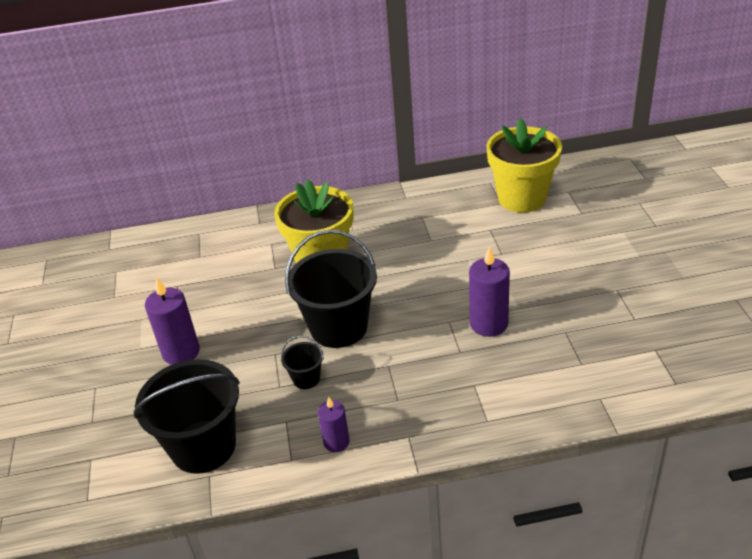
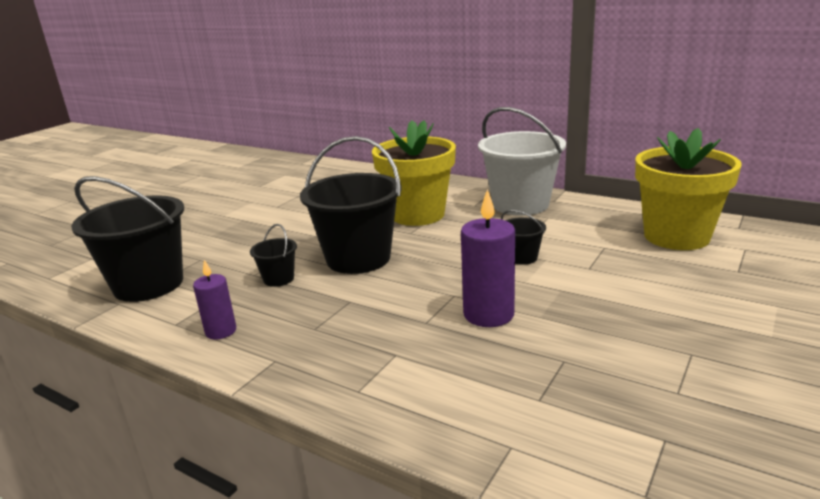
camera: 40 degrees right, 15 degrees down
purple candle [145,278,200,365] -> none
none -> white bucket [478,107,566,216]
none -> black bucket [501,210,546,265]

